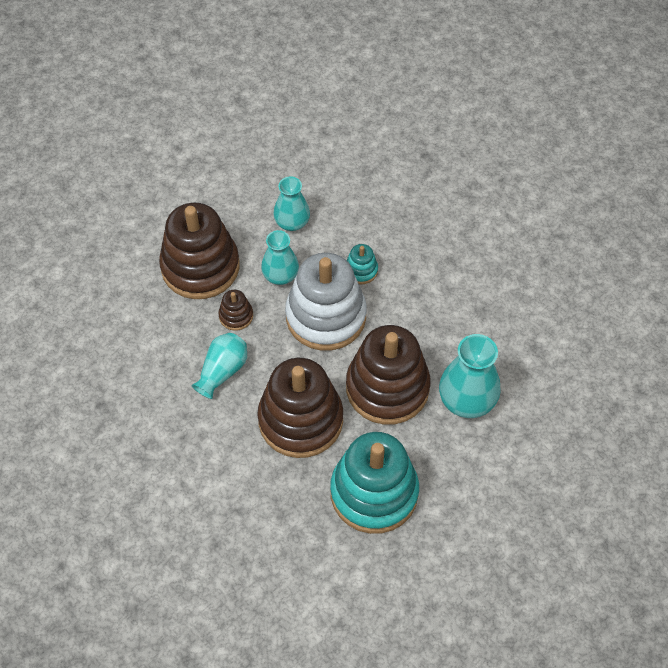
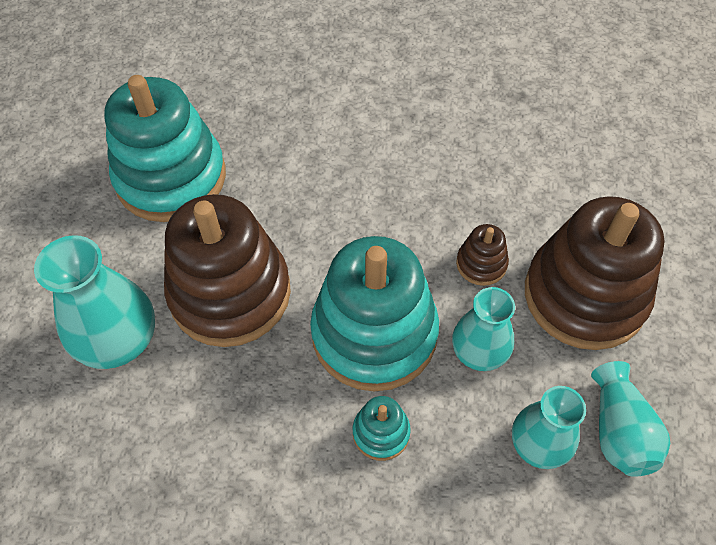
camera: 145 degrees right, 0 degrees up
turquoise vase [192,333,247,399] -> turquoise vase moved to [591,361,670,477]
brown stacking toy [257,358,343,458] -> none
white stacking toy [285,253,367,351] -> turquoise stacking toy [310,236,439,392]

